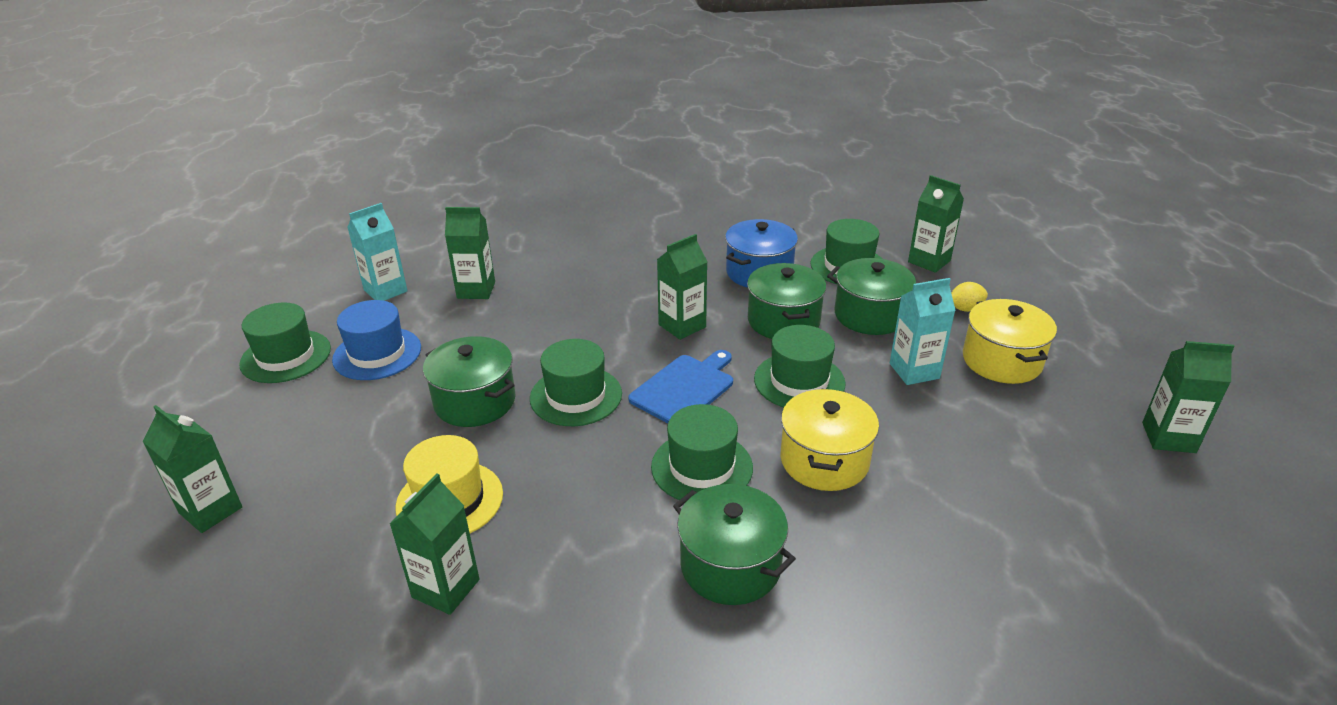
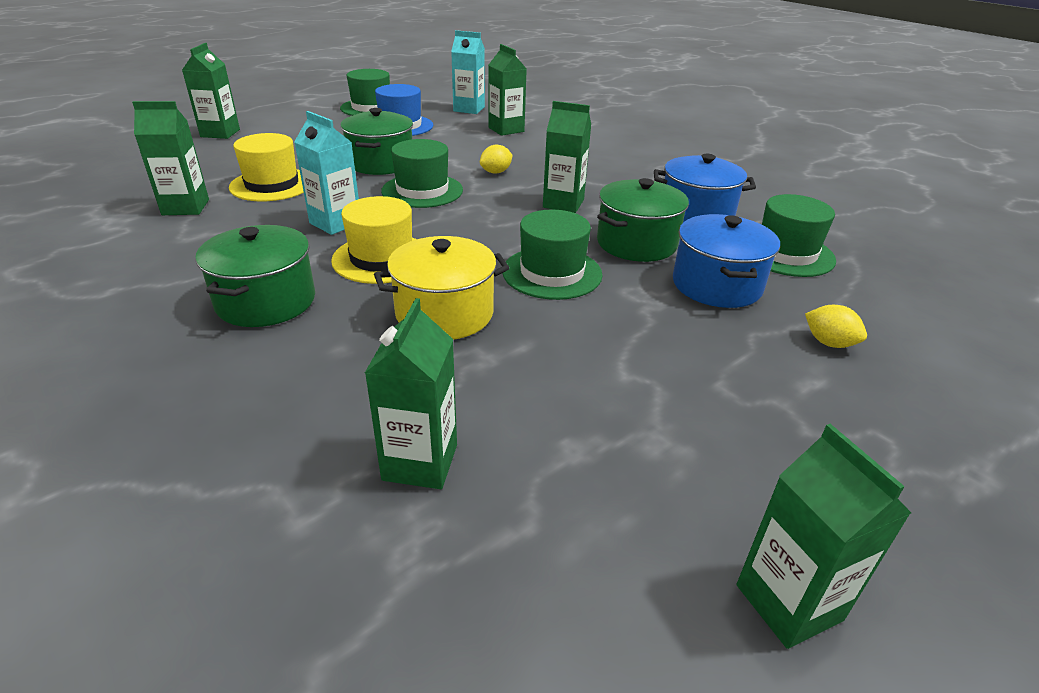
camera: 55 degrees right, 0 degrees up
blue cutting board [629,350,733,423] -> none
green hat [651,404,753,500] -> yellow hat [331,196,417,284]
green pot [827,258,916,335] -> blue pot [673,214,780,308]
turquoise carton [890,278,956,385] -> turquoise carton moved to [294,111,359,235]
green carton [908,175,964,273] -> green carton moved to [365,298,457,489]
yellow pot [963,299,1057,384] -> none
none -> yellow lemon [480,145,513,174]

